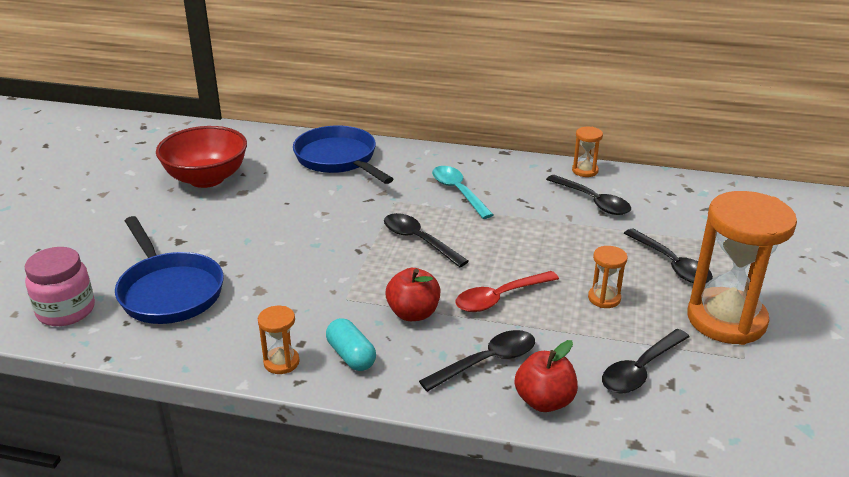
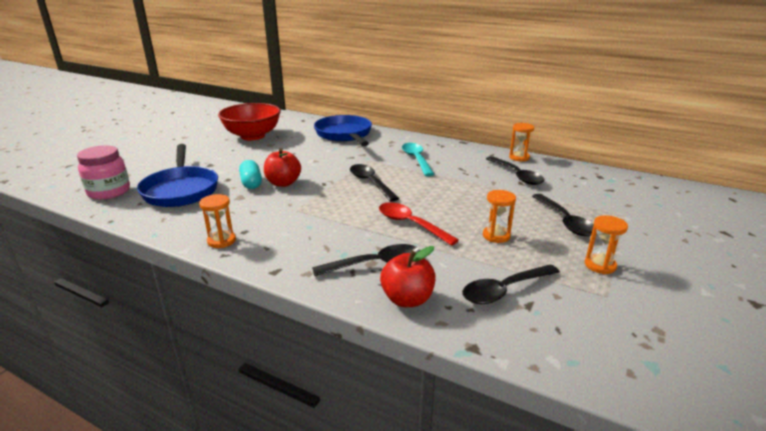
camera: 15 degrees right, 5 degrees down
turquoise capsule [326,318,376,371] -> turquoise capsule moved to [239,160,262,189]
red apple [385,268,440,321] -> red apple moved to [264,148,301,187]
red spoon [455,271,559,312] -> red spoon turned 60 degrees clockwise [379,202,459,246]
orange hourglass [687,191,797,345] -> orange hourglass [585,215,628,274], size x0.43

